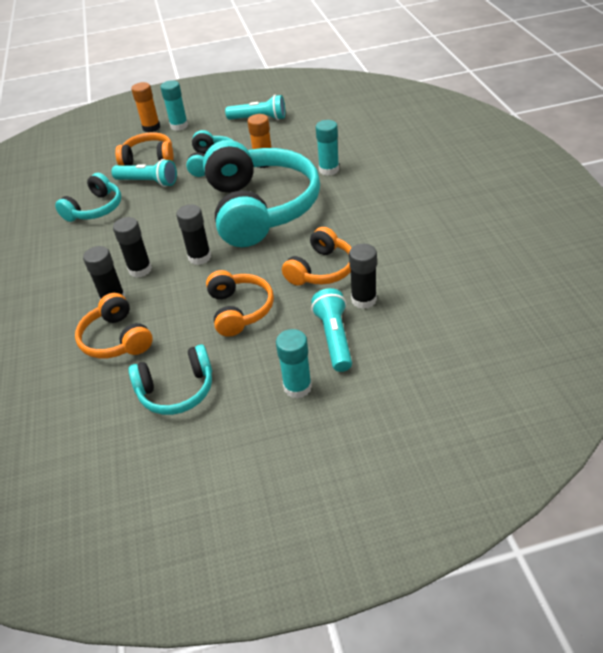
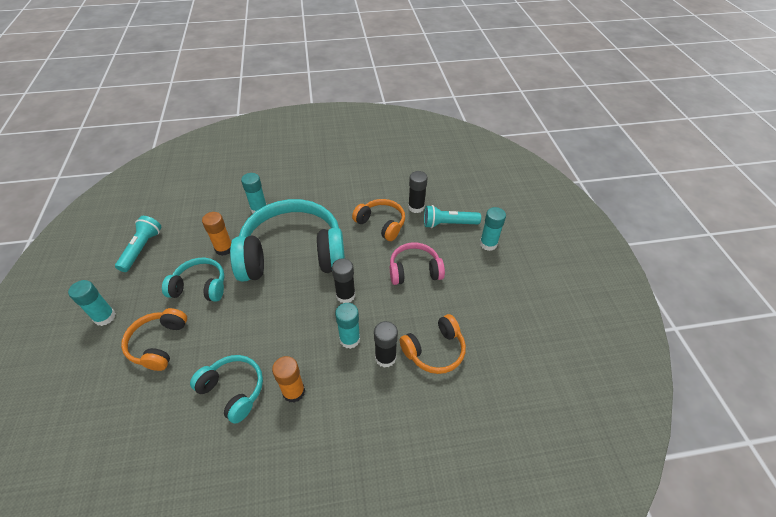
camera: 90 degrees left, 5 degrees up
turquoise flashlight [111,159,177,187] -> none
black glue stick [113,217,152,278] -> turquoise glue stick [335,303,360,349]
turquoise headphones [128,344,212,415] -> none
orange glue stick [131,82,160,132] -> orange glue stick moved to [272,356,305,403]
orange headphones [206,270,274,337] -> pink headphones [390,243,445,285]

